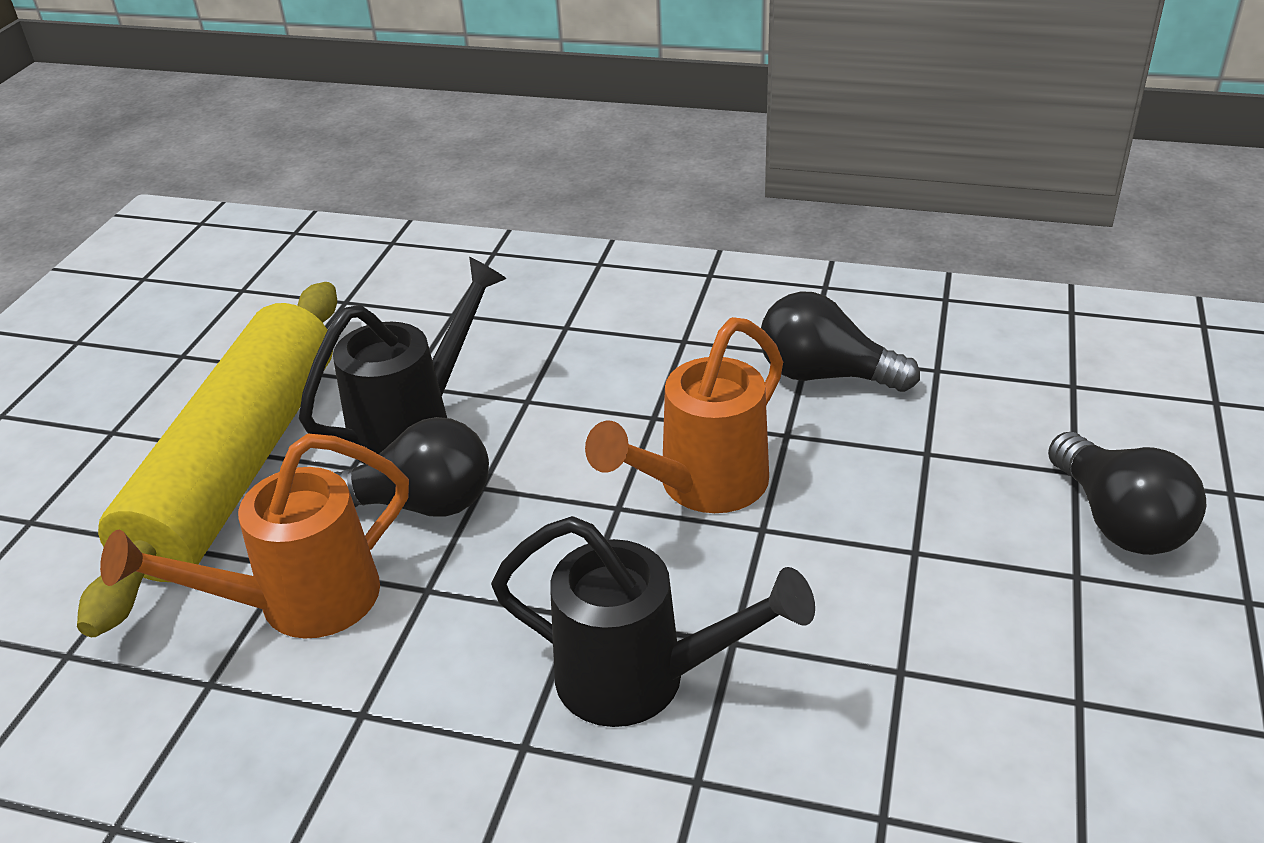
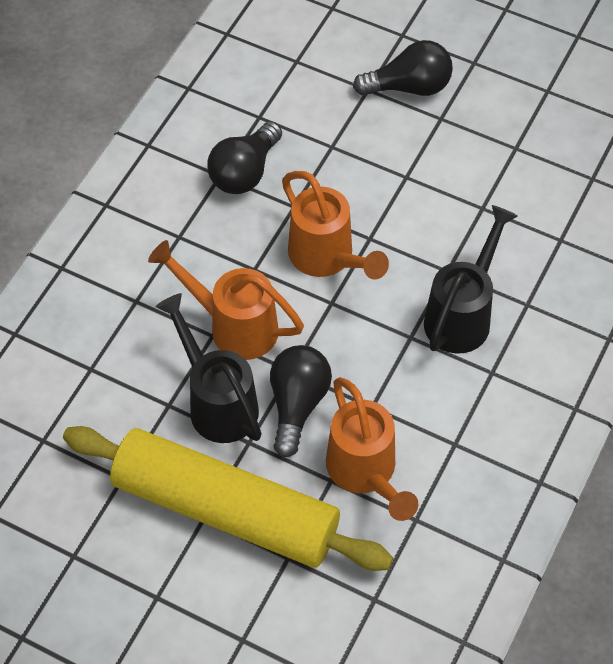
camera: 80 degrees left, 20 degrees up
none -> orange watering can [148,240,304,360]

